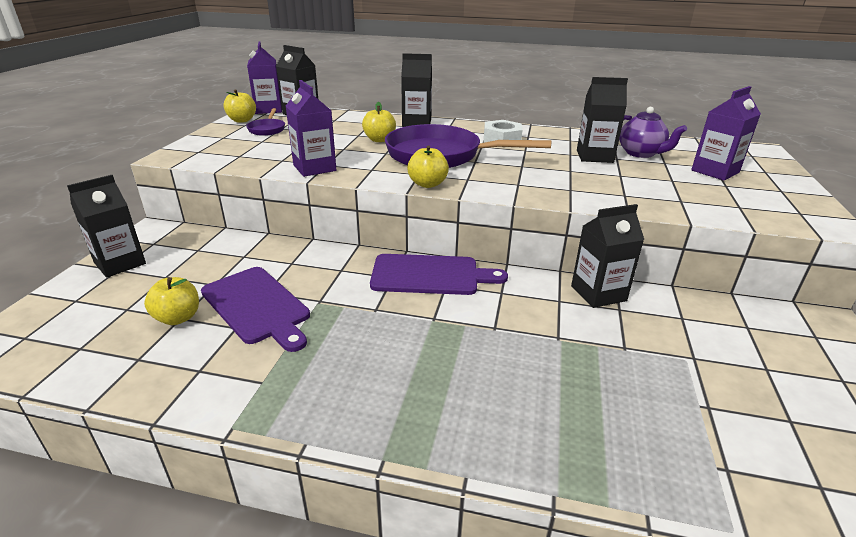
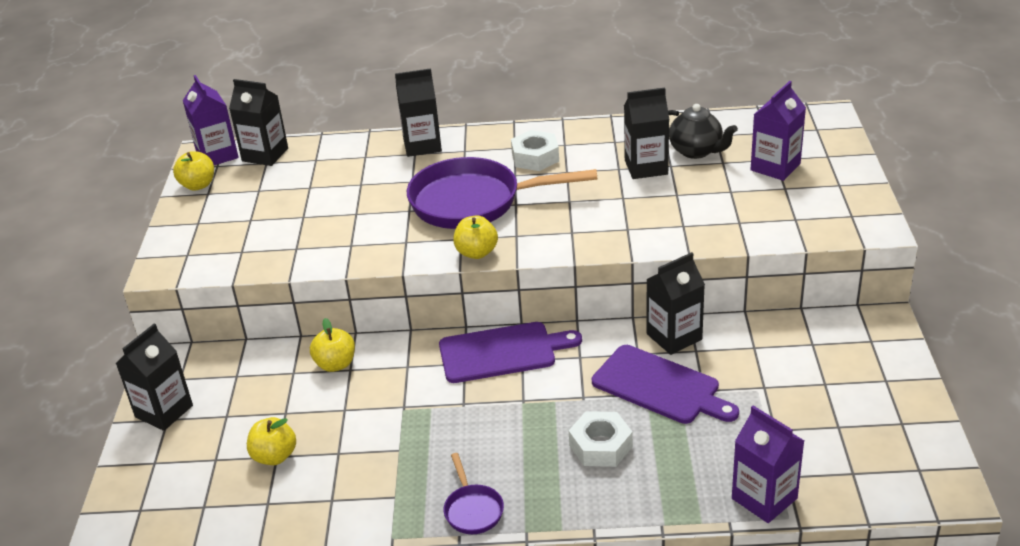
camera: 10 degrees left, 5 degrees up
purple cutting board [201,267,310,352] -> purple cutting board moved to [592,345,739,424]
purple pan [246,108,285,136] -> purple pan moved to [444,453,504,534]
purple carton [286,80,336,177] -> purple carton moved to [732,406,804,523]
yellow apple [362,102,396,142] -> yellow apple moved to [310,318,355,372]
purple teapot [619,107,687,158] -> black teapot [668,104,738,159]
none -> white nut [569,411,633,467]

